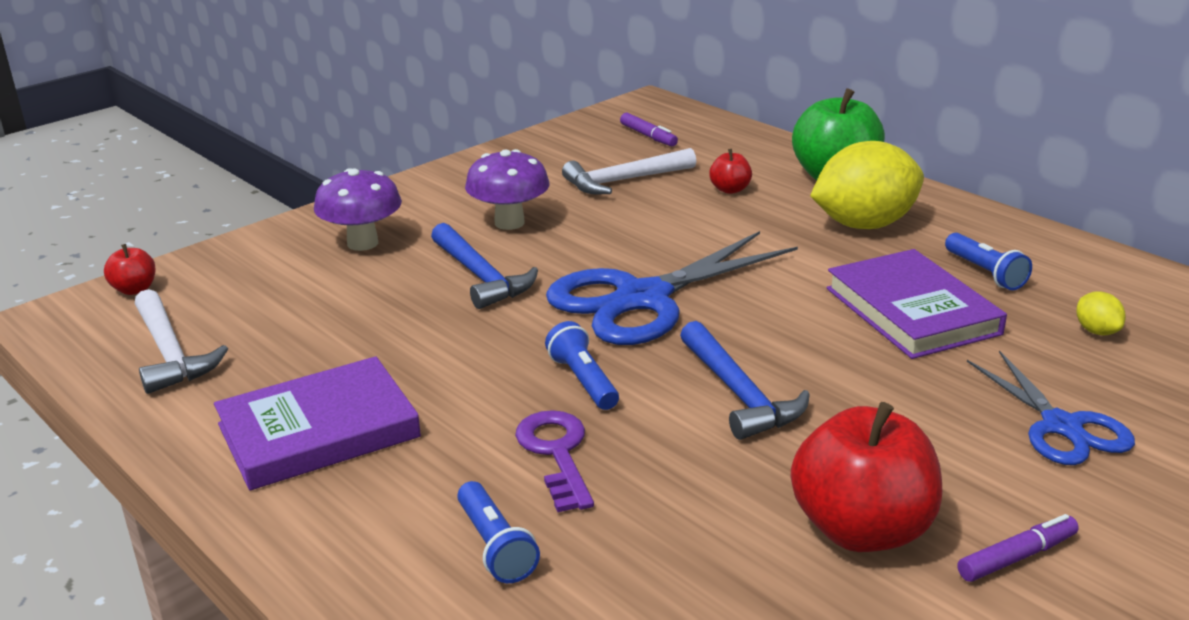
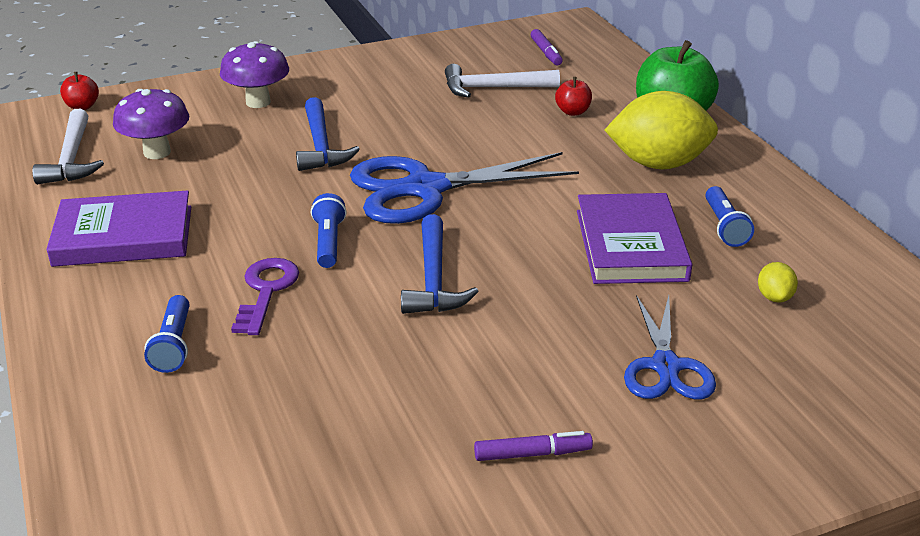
camera: 20 degrees right, 5 degrees up
purple mushroom [465,149,550,230] -> purple mushroom moved to [113,89,189,159]
red apple [791,402,942,552] -> none

